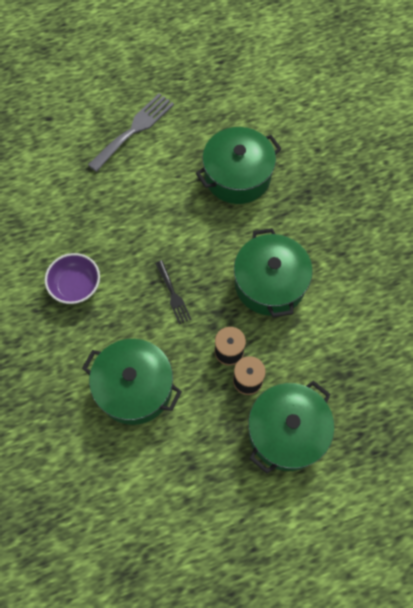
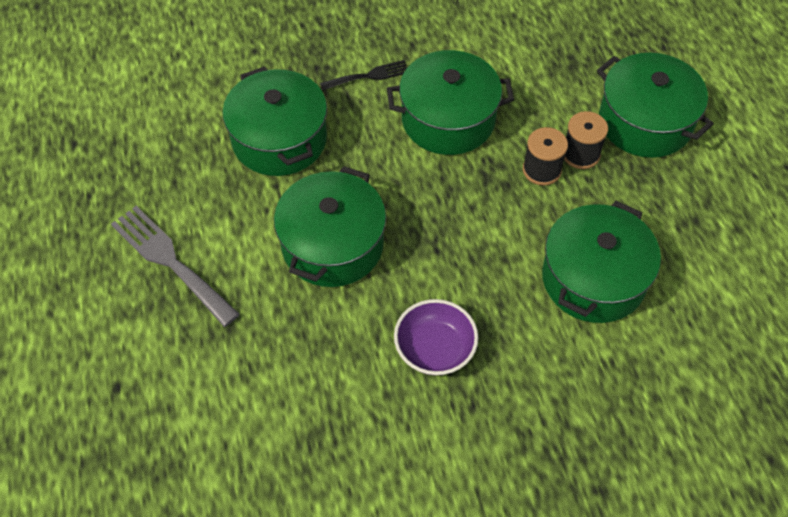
camera: 85 degrees left, 10 degrees down
black fork [155,260,191,324] -> black fork moved to [320,60,408,90]
none -> green pot [274,166,386,287]

